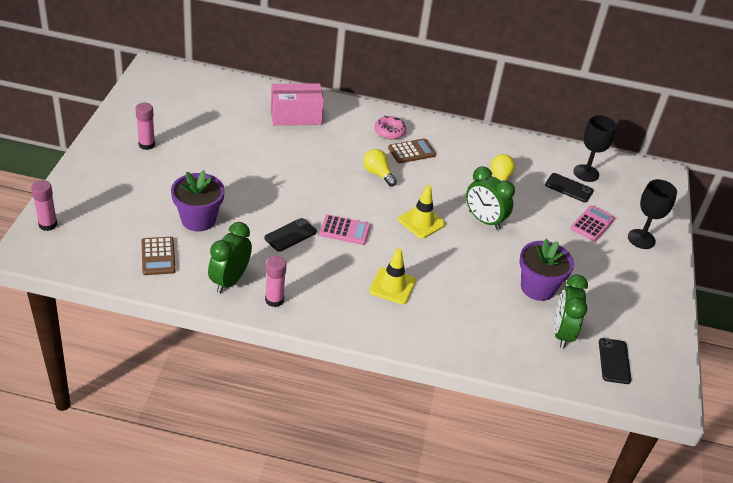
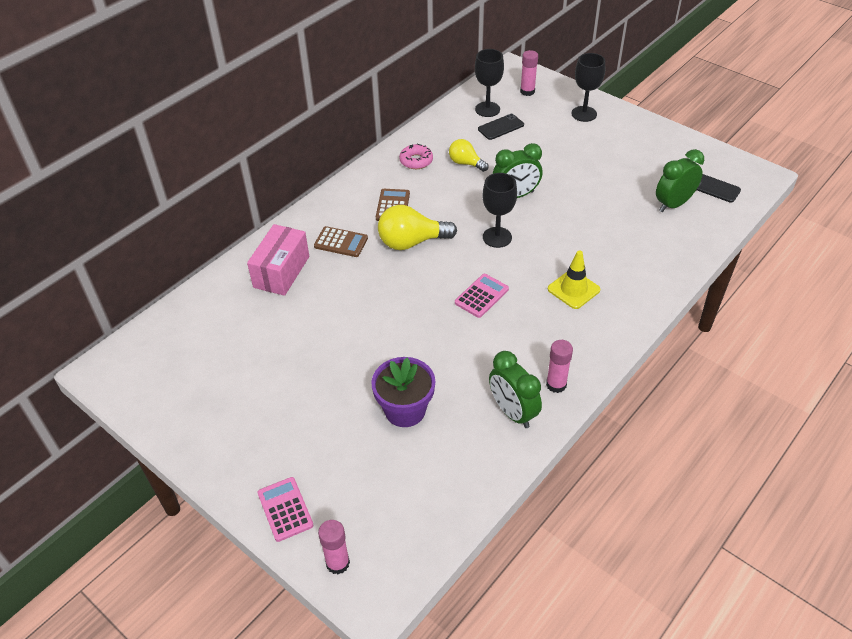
camera: 55 degrees left, 5 degrees up
pink glue stick [135,103,155,150] -> pink glue stick moved to [520,50,538,96]
brown calculator [141,237,176,275] -> brown calculator moved to [314,226,368,257]
black phone [264,218,317,252] -> none
yellow light bulb [363,149,397,186] -> yellow light bulb [378,205,457,250], size x1.65
pink donut [374,115,407,139] -> pink donut moved to [399,143,433,169]
yellow traffic cone [398,185,446,239] -> black goblet [483,173,517,248]
purple flower pot [519,239,574,301] -> none
green clock [554,274,588,349] -> green clock turned 105 degrees clockwise [656,149,704,212]
pink calculator [571,205,615,242] -> pink calculator moved to [257,477,314,542]

